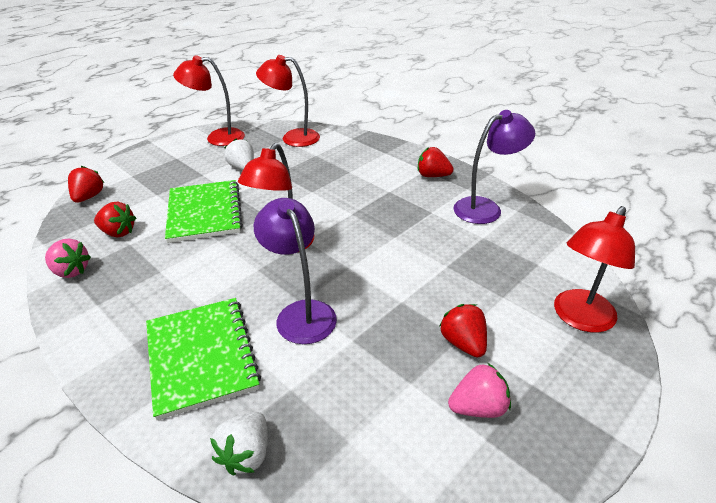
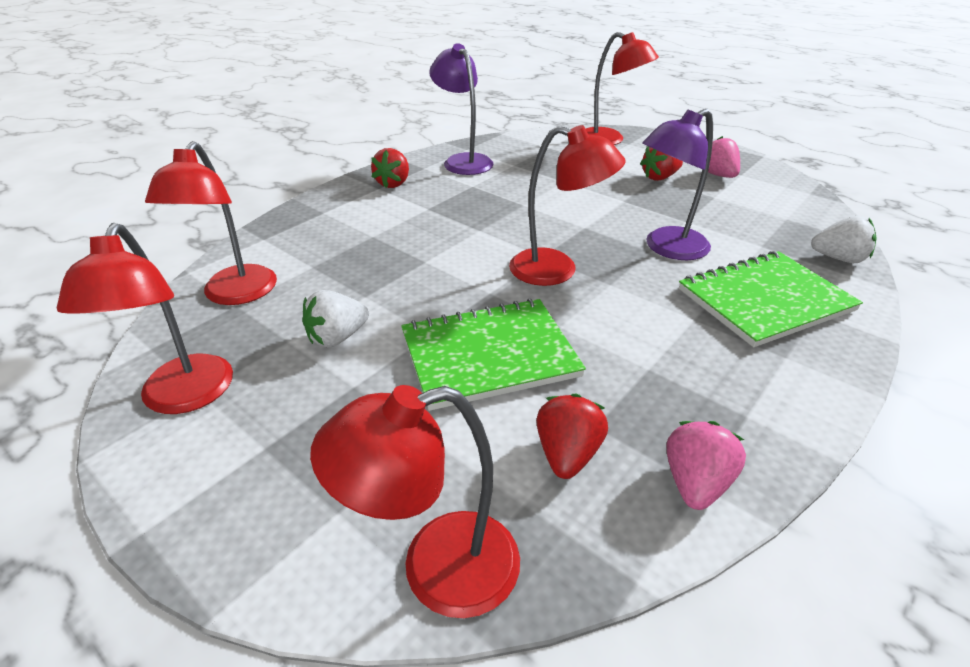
camera: 95 degrees left, 0 degrees up
red strawberry [68,166,104,203] -> red lamp [310,385,520,618]

